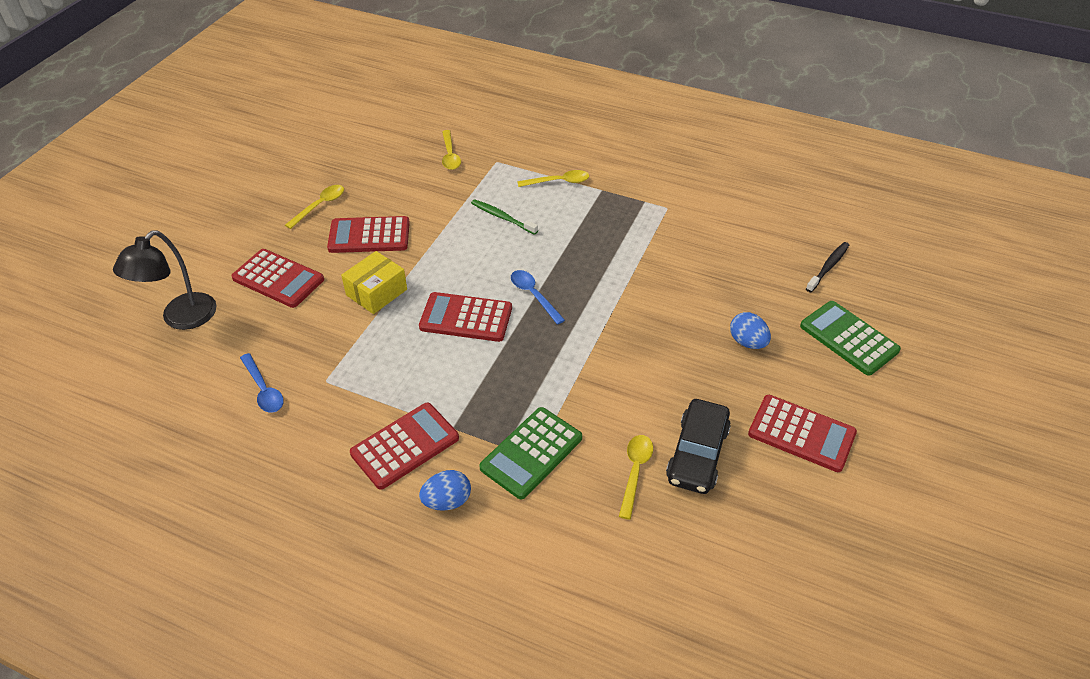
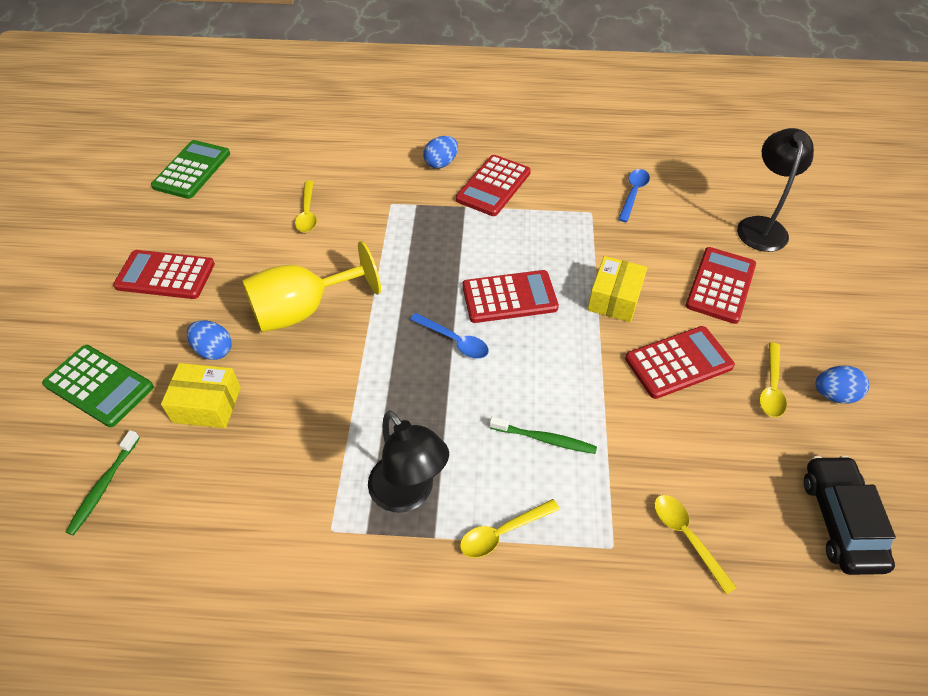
camera: 160 degrees right, 5 degrees up
red calculator [231,249,324,308] -> red calculator turned 105 degrees clockwise [685,247,756,324]
blue spoon [240,353,284,413] -> blue spoon turned 75 degrees clockwise [618,169,650,222]
green calculator [479,407,582,499] -> green calculator moved to [151,140,230,199]
black car [666,399,731,494] -> black car moved to [804,455,896,575]
black toothbrush [806,242,849,292] -> green toothbrush [66,430,140,535]
none -> yellow box [161,363,241,428]
none -> yellow goblet [242,241,381,333]
none -> black lamp [368,410,449,512]
none -> blue egg [816,366,869,403]

